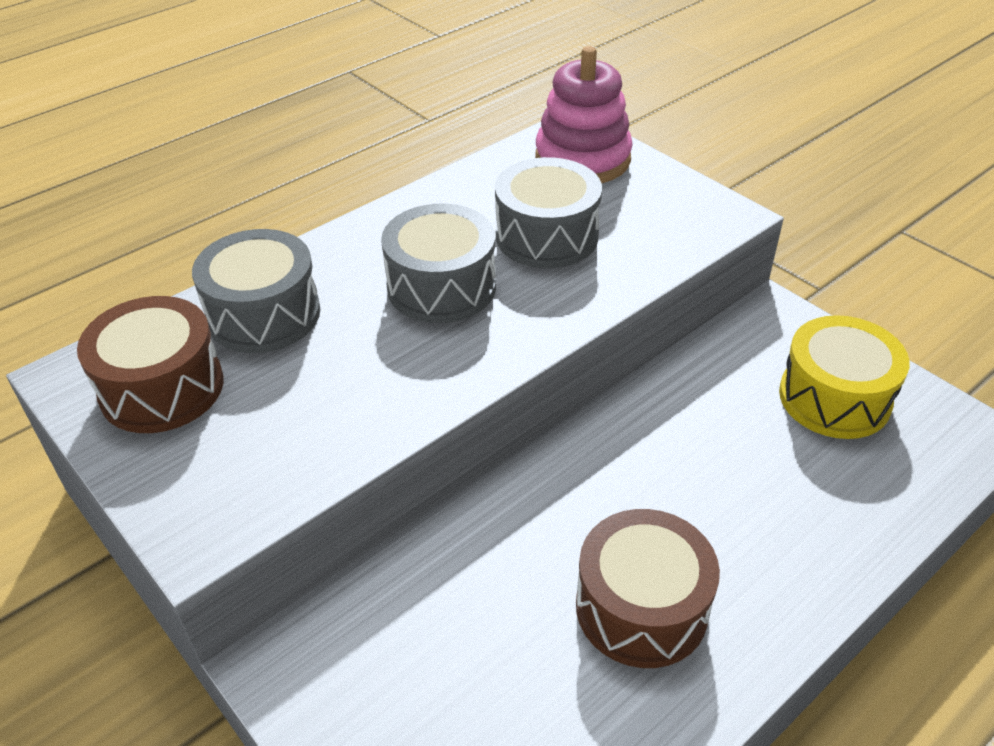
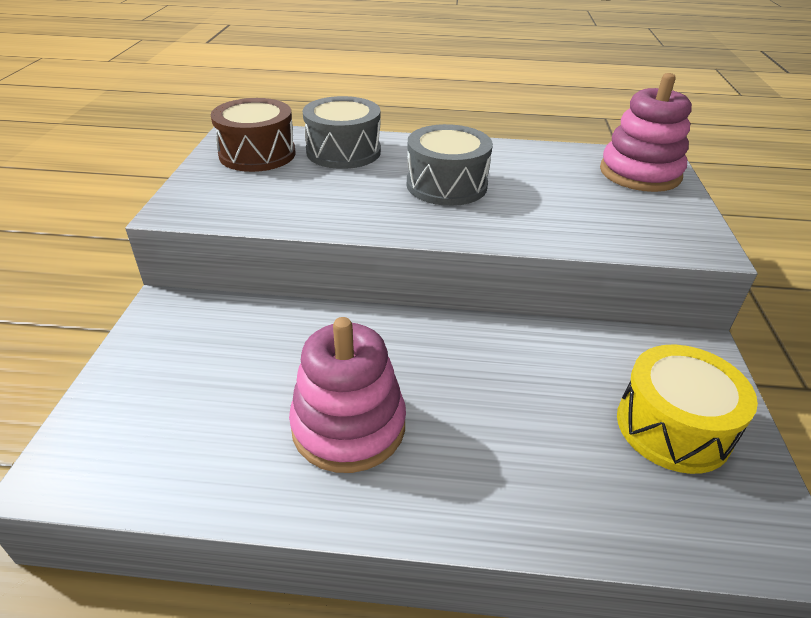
camera: 45 degrees right, 5 degrees down
grey drum [495,157,602,268] -> none
brown drum [576,509,720,668] -> pink stacking toy [289,317,406,473]

